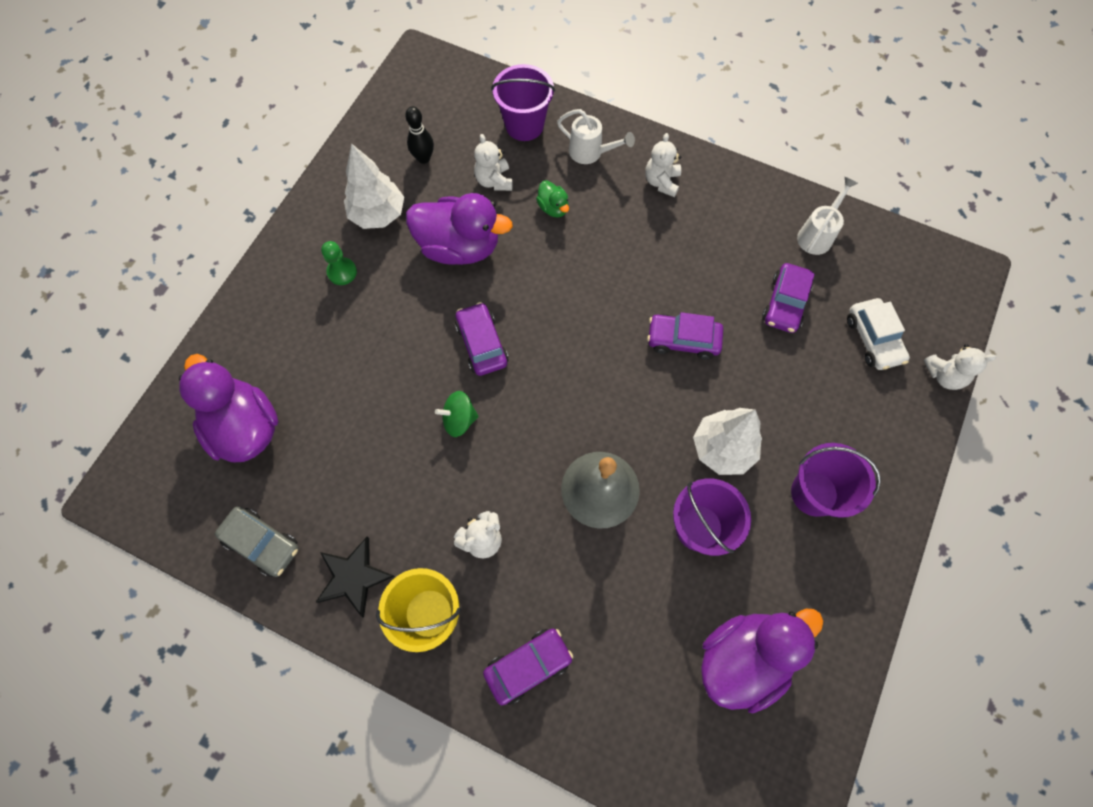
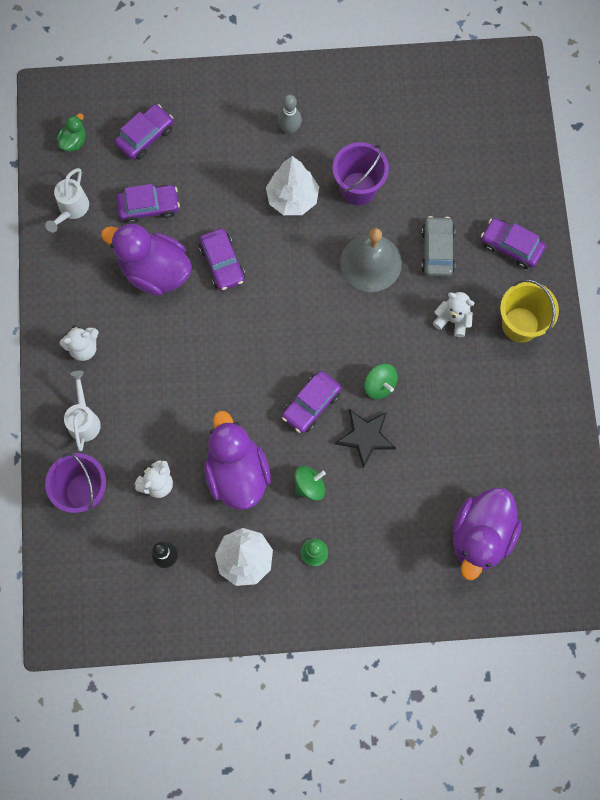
camera: 120 degrees left, 5 degrees up
grey car [215,507,299,577] -> grey car moved to [421,216,455,277]
black star [316,537,395,618] -> black star moved to [334,409,396,469]
green duck [536,180,569,217] -> green duck moved to [57,113,86,152]
purple duck [701,609,823,713] -> purple duck moved to [101,223,192,296]
purple bucket [791,443,881,518] -> grey bowling pin [278,94,302,134]
white watering can [797,177,858,255] -> white watering can turned 75 degrees counterclockwise [45,168,89,233]
white car [847,298,910,370] -> purple car [115,104,173,160]
white teddy bear [924,344,996,390] -> none
none -> green spinning top [294,466,326,501]

